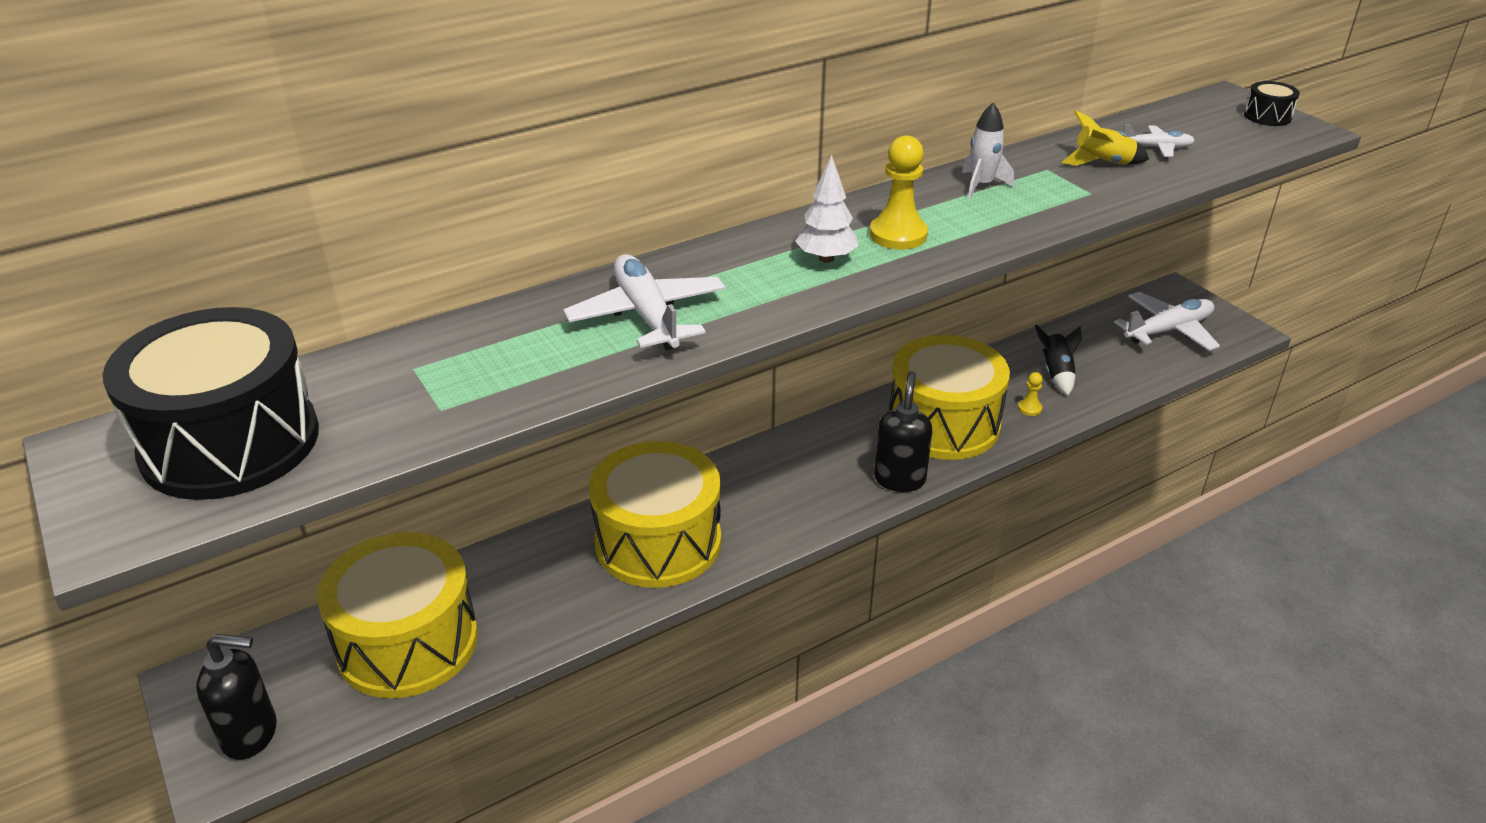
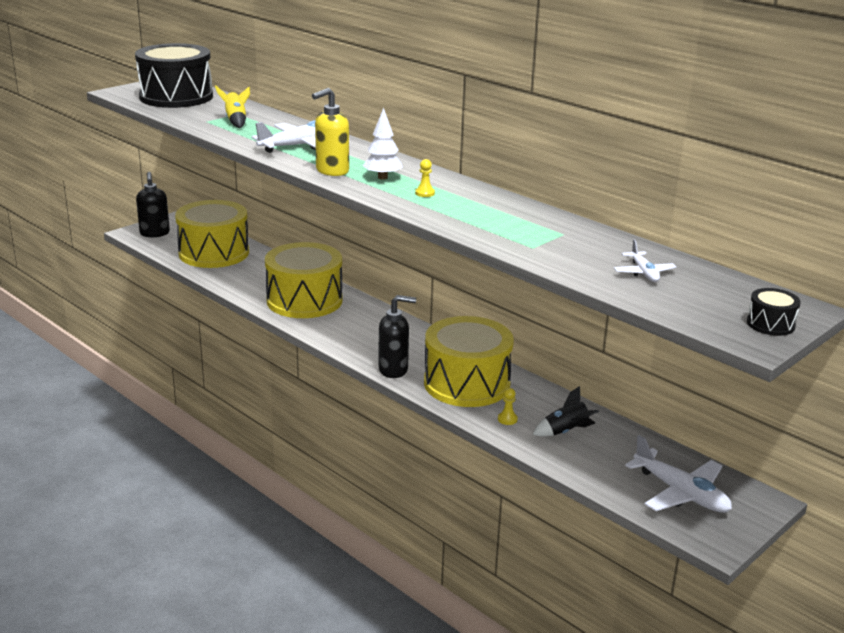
camera: 75 degrees right, 10 degrees down
yellow pawn [870,135,928,250] -> yellow pawn [415,159,435,197], size x0.50
white rocket [962,103,1014,198] -> none
yellow rocket [1062,110,1149,166] -> yellow rocket moved to [215,86,250,128]
none -> yellow soap dispenser [312,88,349,176]

